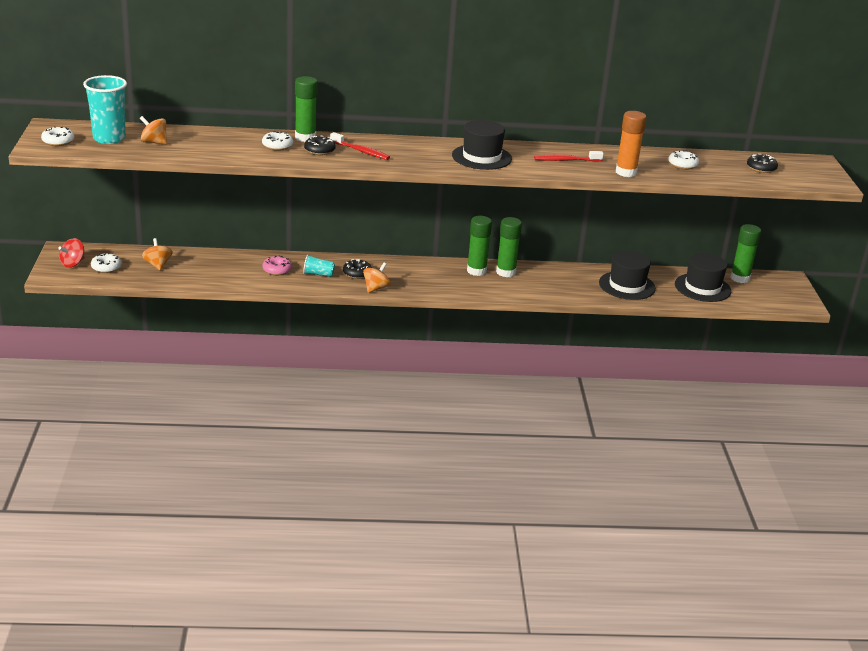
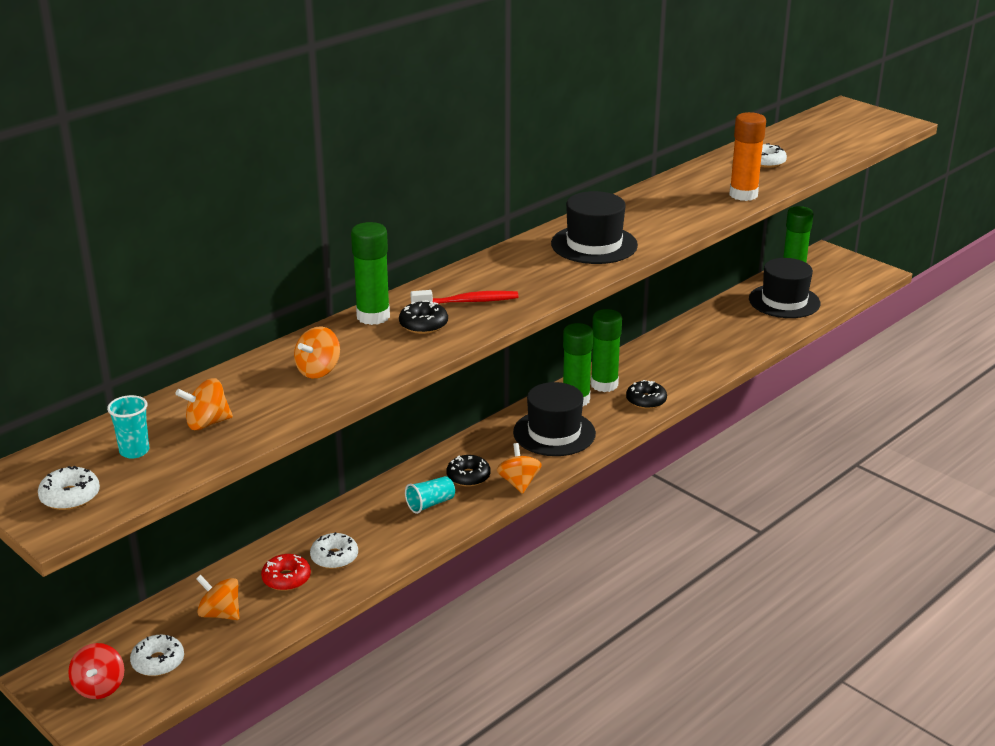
camera: 40 degrees left, 0 degrees up
turquoise cup [83,75,127,144] -> turquoise cup [107,395,149,459], size x0.51
white donut [262,131,293,151] -> white donut moved to [310,532,358,569]
pink donut [263,255,292,275] -> none
red toothbrush [534,151,604,162] -> none
black hat [599,251,656,300] -> black hat moved to [513,382,596,456]
black donut [747,154,778,173] -> black donut moved to [626,380,667,409]
none -> red donut [261,554,311,591]
none -> orange spinning top [294,326,340,378]

